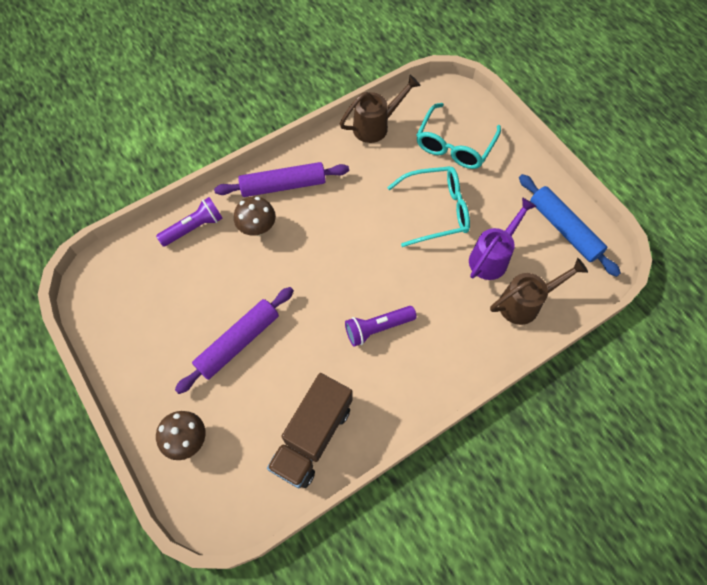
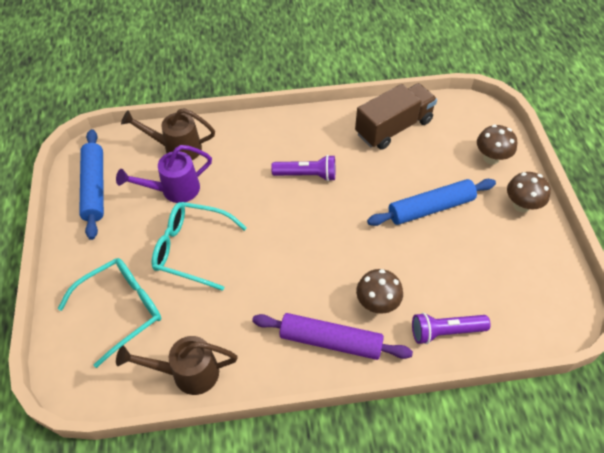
camera: 155 degrees left, 10 degrees down
purple rolling pin [175,287,294,394] -> blue rolling pin [367,179,496,226]
none -> brown mushroom [507,172,551,212]

